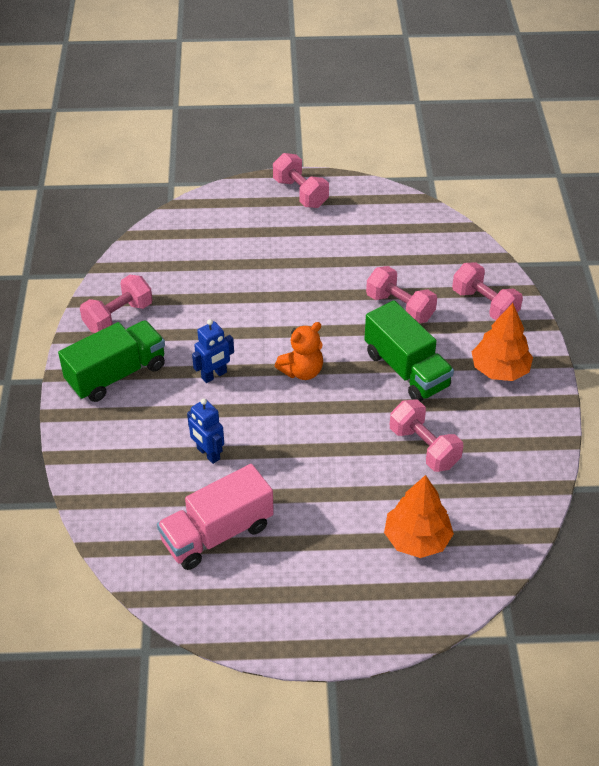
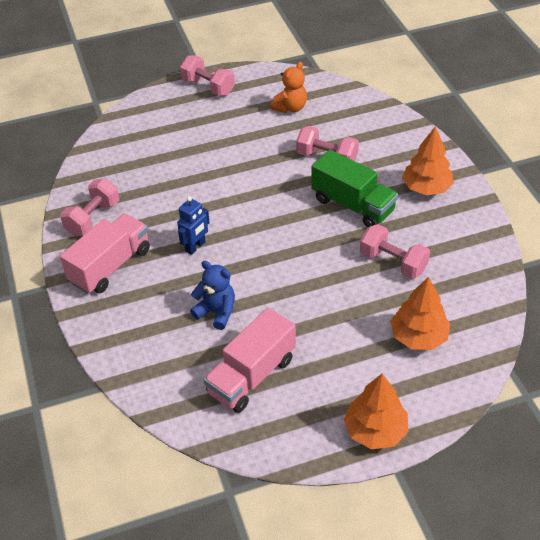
camera: 15 degrees left, 0 degrees up
green truck [58,321,165,402] -> pink truck [60,213,150,294]
blue robot [187,398,224,464] -> blue teddy bear [190,261,235,330]
orange teddy bear [275,322,323,380] -> orange teddy bear moved to [270,62,307,113]
pink dumbbell [452,262,523,320] -> none
none -> orange tree [344,374,408,449]

